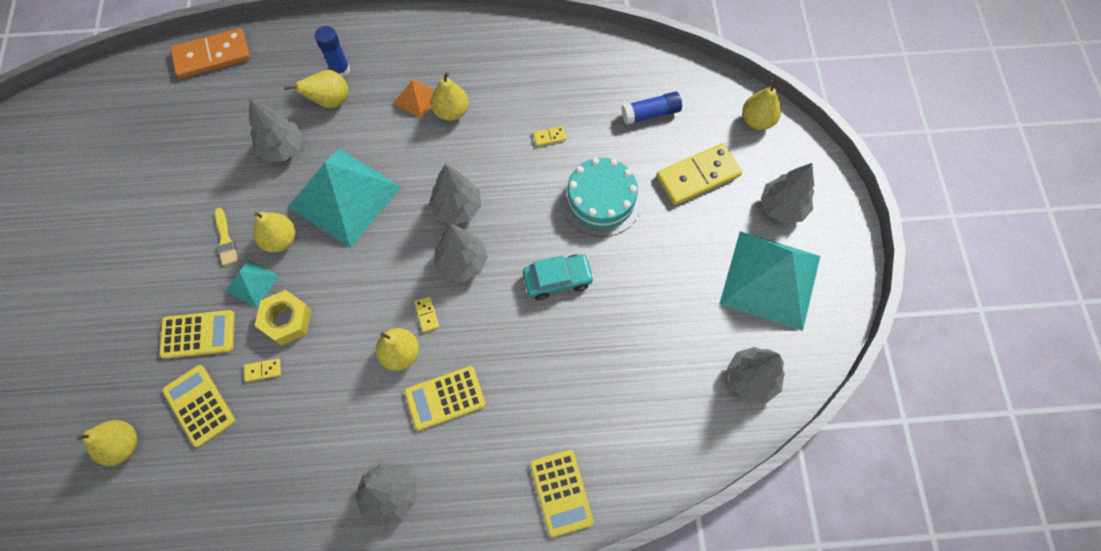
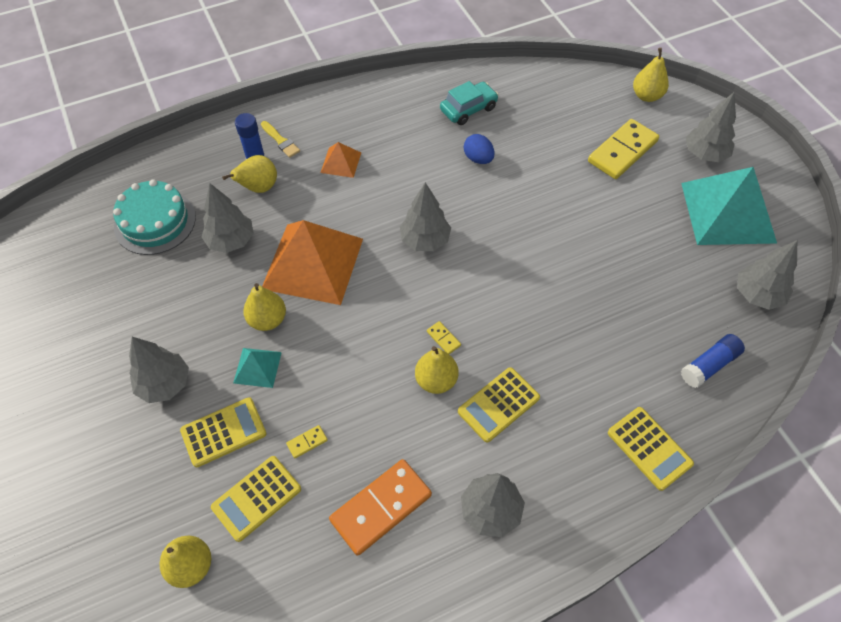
camera: 20 degrees left, 10 degrees down
yellow calculator [162,365,235,447] -> yellow calculator turned 75 degrees counterclockwise [211,456,301,542]
orange domino [170,28,250,79] -> orange domino moved to [329,459,432,556]
yellow brush [215,208,238,266] -> yellow brush moved to [261,121,300,158]
yellow nut [255,290,311,346] -> none
turquoise pyramid [288,148,401,248] -> orange pyramid [262,220,363,305]
yellow pear [431,72,469,121] -> none
grey tree [434,224,488,282] -> grey tree moved to [129,337,189,403]
turquoise car [523,254,594,300] -> turquoise car moved to [440,81,499,125]
yellow domino [533,126,567,146] -> blue egg [464,134,495,164]
turquoise cake [560,157,642,237] -> turquoise cake moved to [113,179,196,255]
blue glue stick [621,91,682,125] -> blue glue stick moved to [681,334,745,388]

